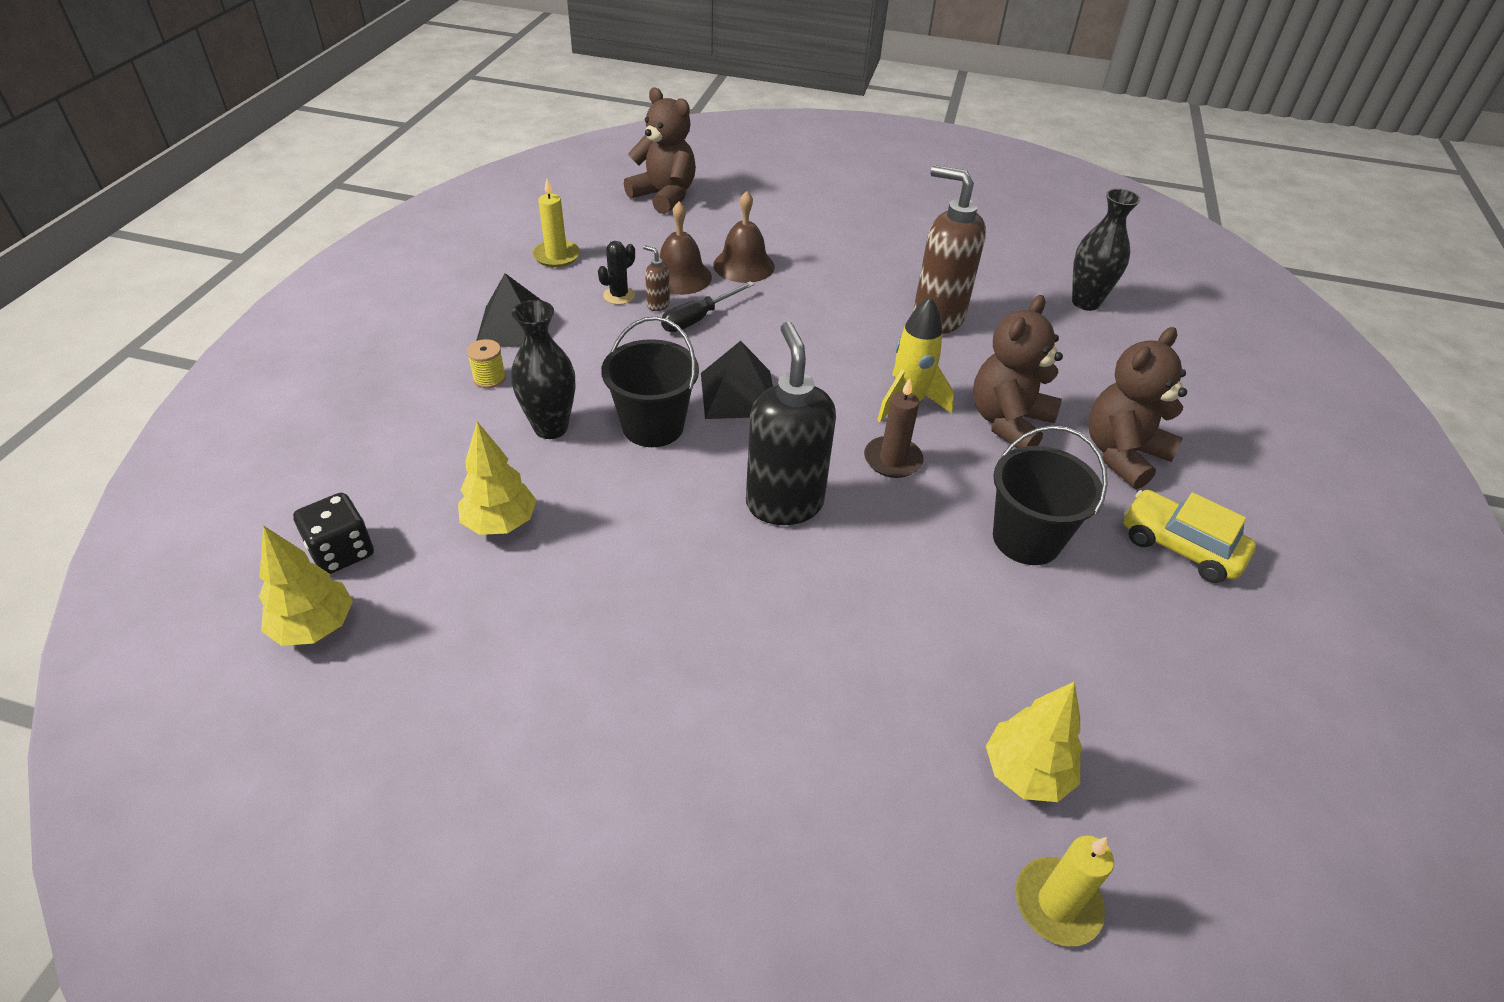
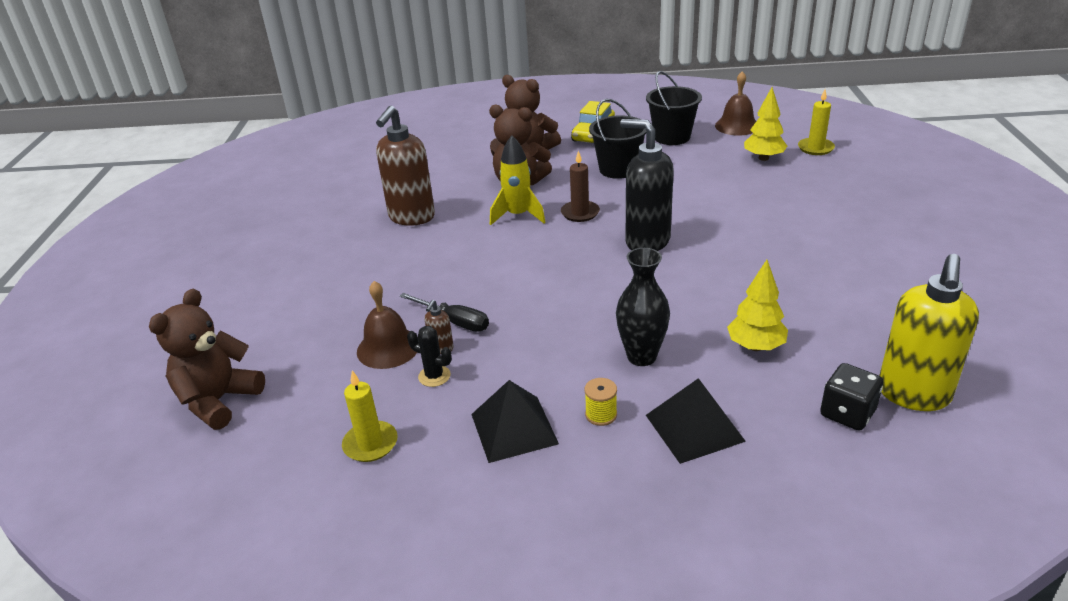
camera: 100 degrees left, 10 degrees down
yellow tree [259,525,353,646] -> yellow soap dispenser [879,254,979,411]
black bucket [601,316,699,447] -> black bucket moved to [646,71,702,145]
black pyramid [701,341,773,419] -> black pyramid moved to [646,378,746,464]
brown bell [713,191,775,283] -> brown bell moved to [715,71,756,136]
black soap dispenser [746,322,836,525] -> black soap dispenser turned 60 degrees clockwise [620,119,674,251]
black vase [1072,189,1141,311] -> none

